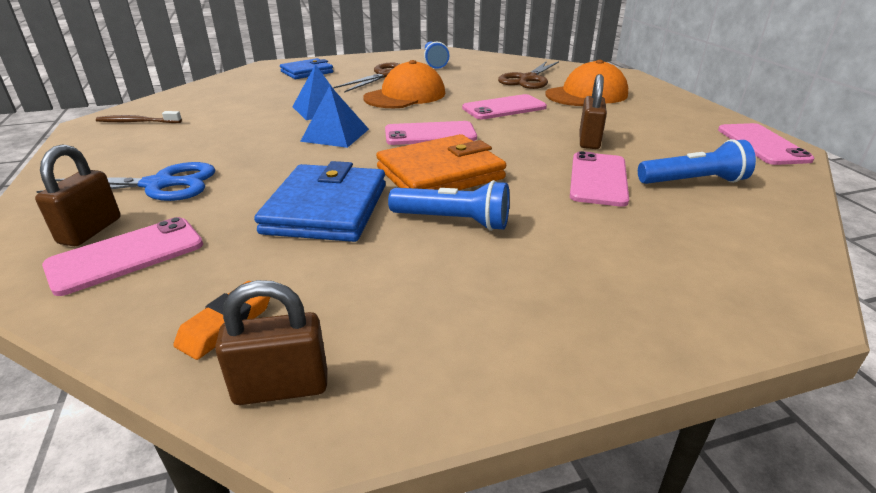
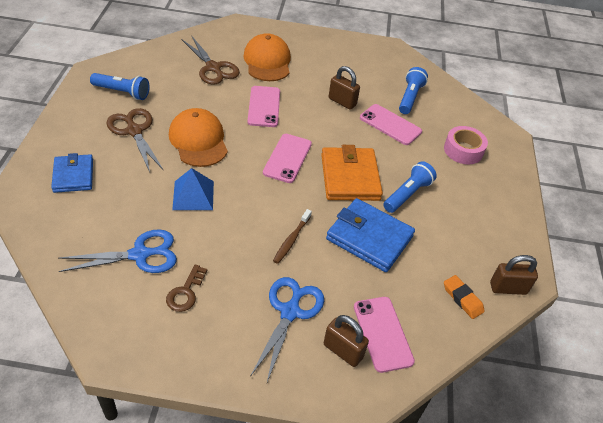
camera: 70 degrees left, 15 degrees up
brown toothbrush [96,111,182,123] -> brown toothbrush moved to [273,209,312,264]
brown padlock [215,280,327,405] -> brown padlock turned 75 degrees clockwise [490,255,538,295]
blue pyramid [300,86,369,148] -> none
pink phone [718,123,814,165] -> none
none -> blue scissors [58,229,177,273]
none -> brown key [166,264,207,312]
none -> pink tape [444,126,488,164]

